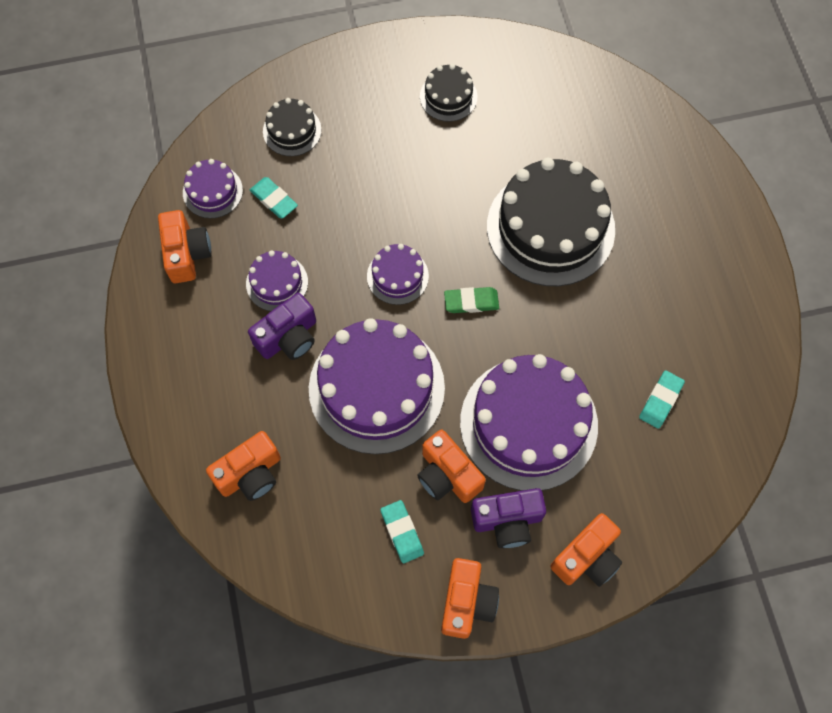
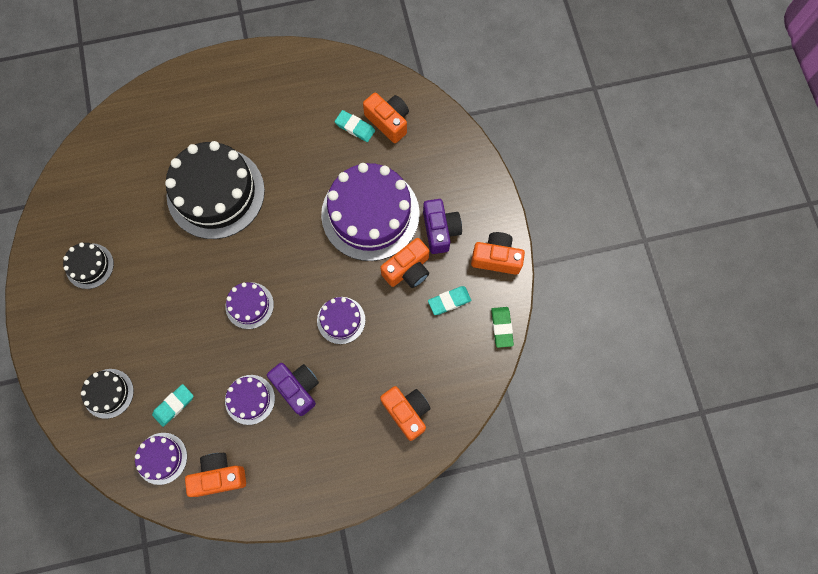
camera: 90 degrees left, 5 degrees up
purple cake [309,318,445,454] -> purple cake [317,297,365,344], size x0.47
green eraser [444,287,499,313] -> green eraser moved to [491,307,514,348]
orange camera [550,513,622,587] -> orange camera moved to [363,93,409,143]

